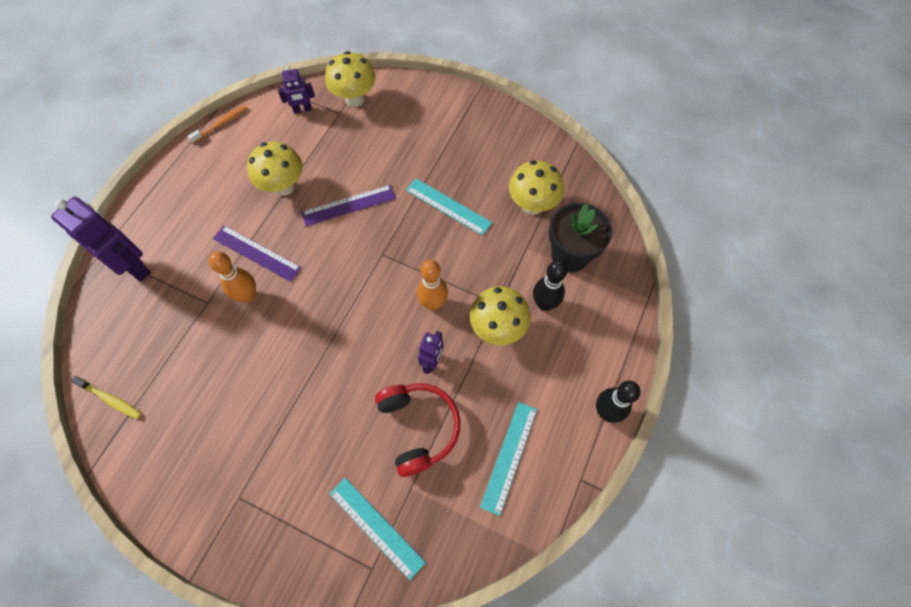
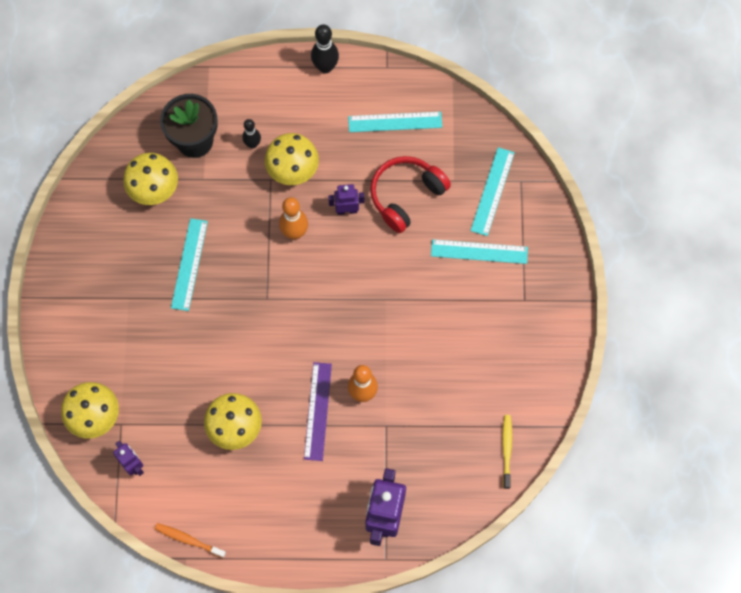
camera: 115 degrees left, 5 degrees up
purple ruler [301,185,396,226] -> none
black bowling pin [533,260,567,311] -> black bowling pin [243,119,261,148], size x0.65
none -> turquoise ruler [431,239,528,264]

